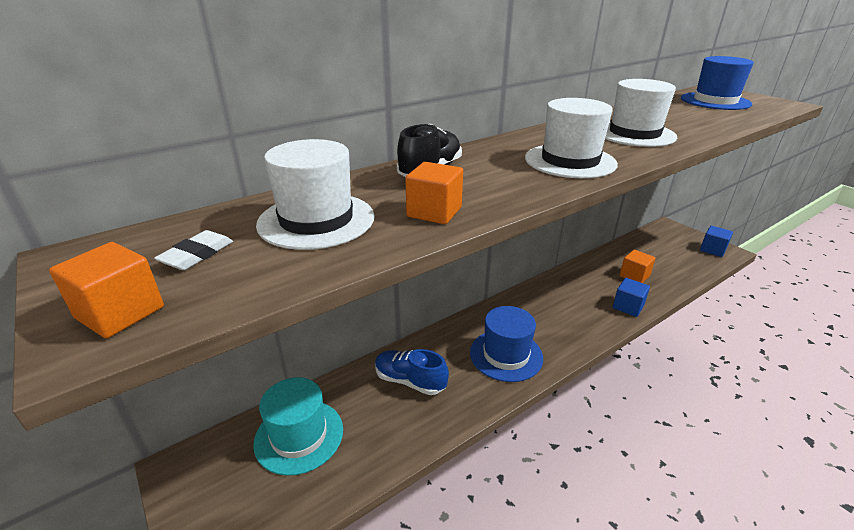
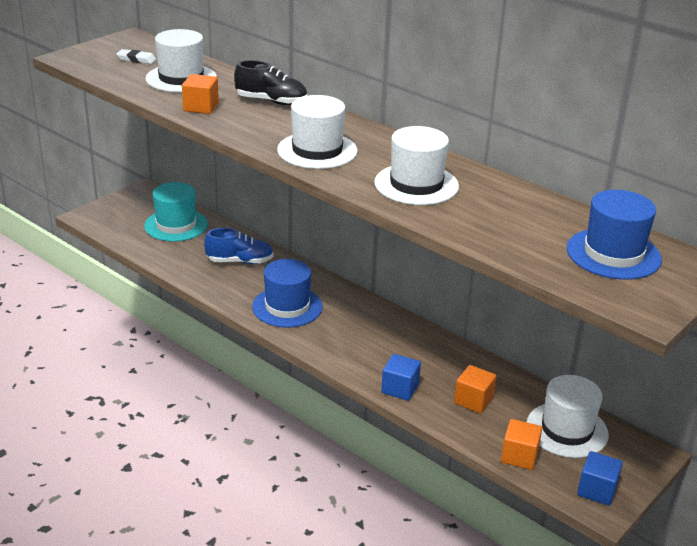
camera: 75 degrees right, 0 degrees up
orange cube [49,242,164,338] -> orange cube moved to [501,419,542,470]
blue shoe [375,349,449,395] -> blue shoe turned 75 degrees clockwise [204,228,273,264]
none -> white hat [527,375,609,458]

